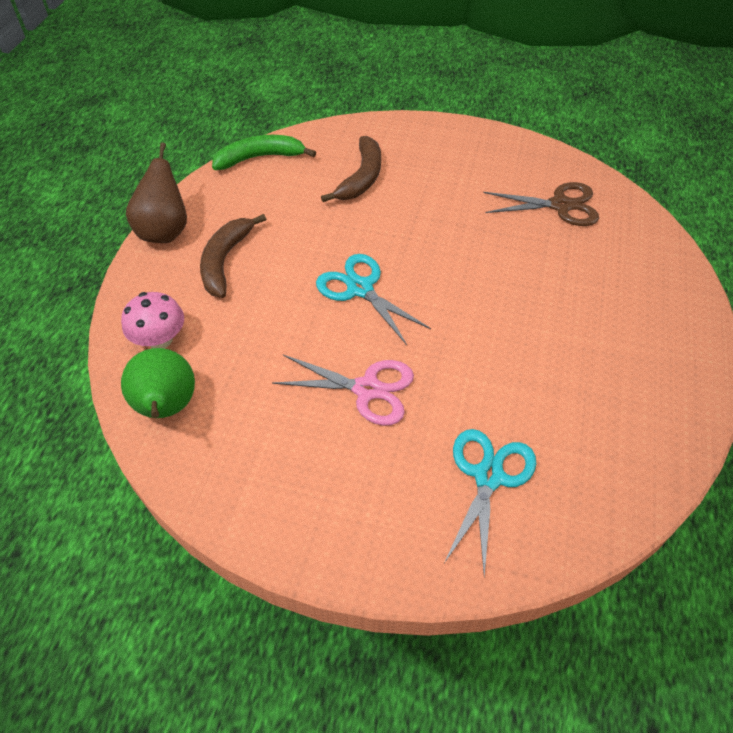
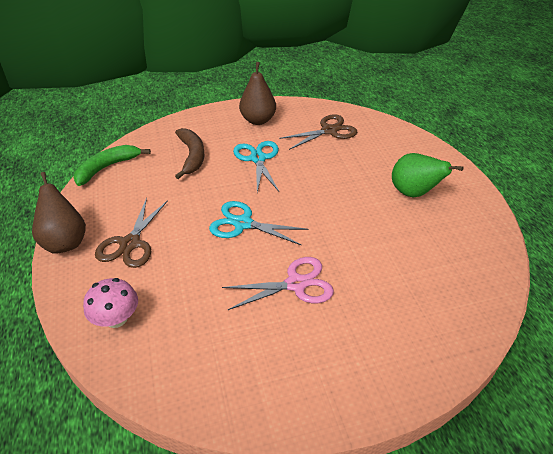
camera: 30 degrees left, 10 degrees down
green pear [121,348,195,418] -> green pear moved to [392,153,463,197]
brown banana [200,214,266,298] -> brown scissors [95,198,168,268]
turquoise scissors [444,429,537,577] -> turquoise scissors moved to [233,141,279,192]
none -> brown pear [239,62,276,125]

